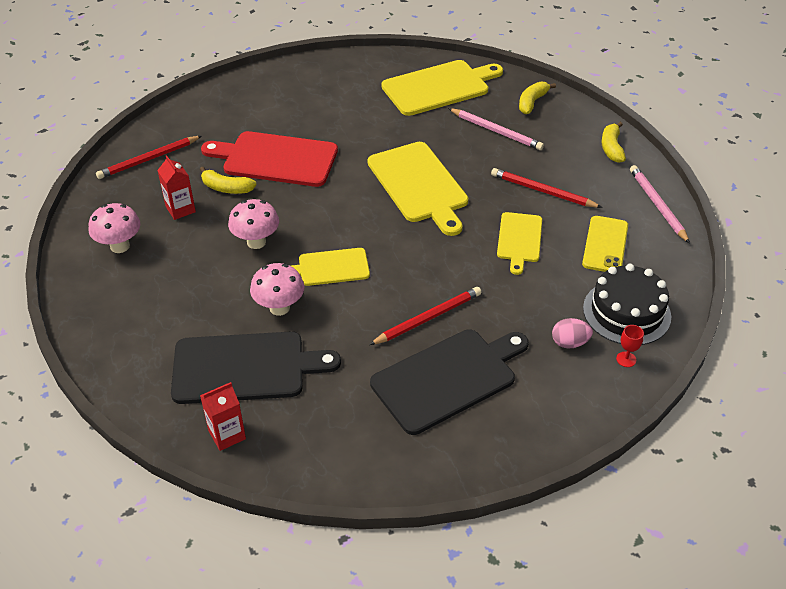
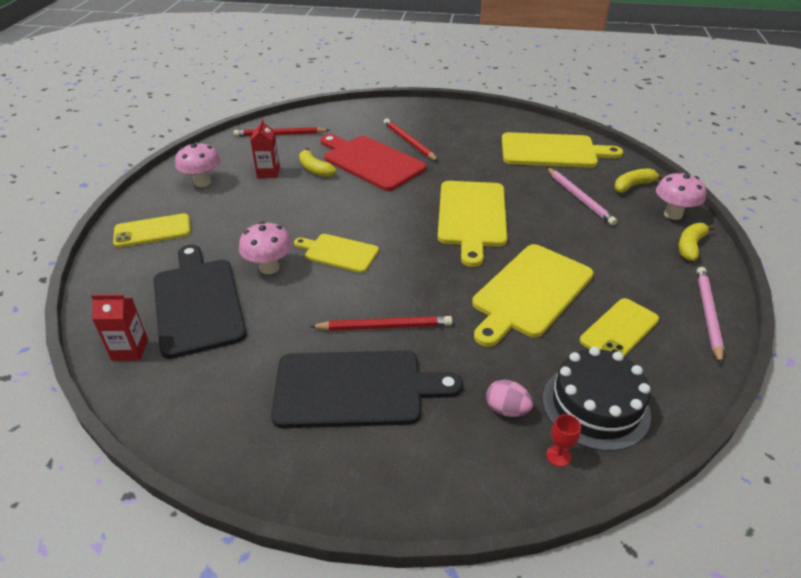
camera: 30 degrees right, 5 degrees down
black cutting board [171,332,341,404] -> black cutting board turned 135 degrees counterclockwise [154,245,247,359]
pink mushroom [228,199,279,249] -> pink mushroom moved to [656,172,706,220]
red pencil [491,168,602,208] -> red pencil moved to [384,118,438,161]
yellow cutting board [497,212,542,275] -> yellow cutting board [472,244,594,347], size x1.72
none -> yellow phone [113,213,191,248]

